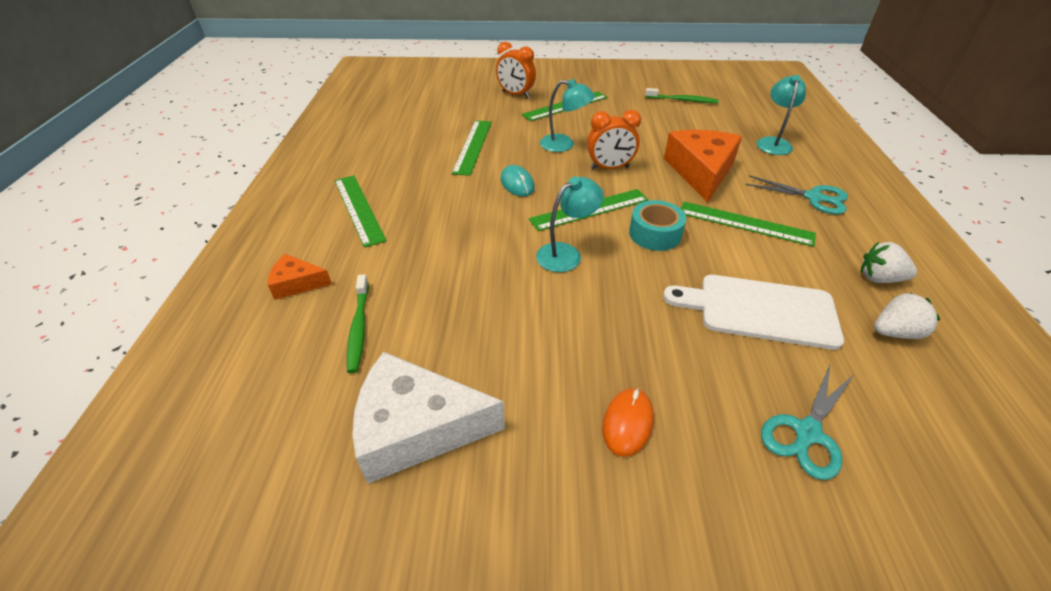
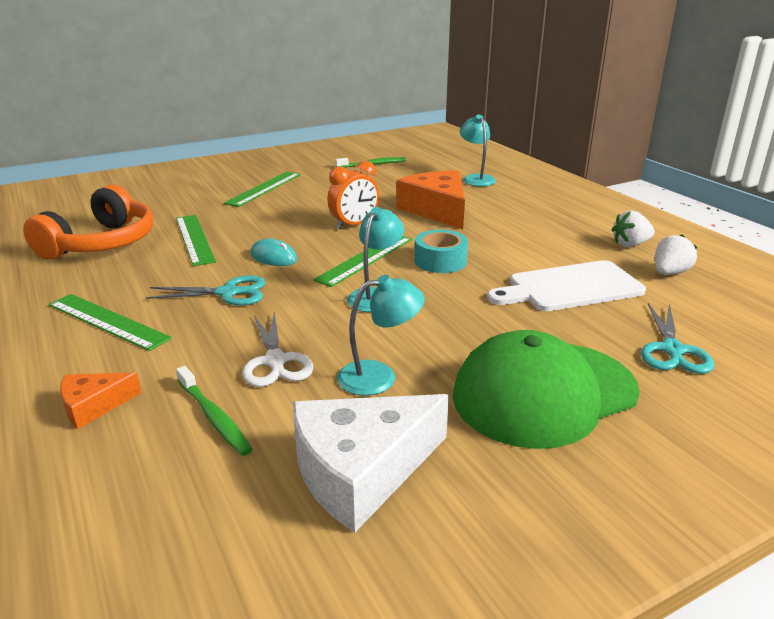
camera: 30 degrees left, 15 degrees down
orange clock [496,42,536,98] -> none
turquoise lamp [540,79,595,152] -> turquoise lamp moved to [337,275,425,396]
orange mouse [602,388,654,457] -> green cap [453,330,640,449]
green ruler [681,201,816,247] -> none
turquoise scissors [746,175,848,214] -> turquoise scissors moved to [145,275,266,305]
none -> orange headphones [23,185,153,259]
none -> white scissors [242,312,313,387]

